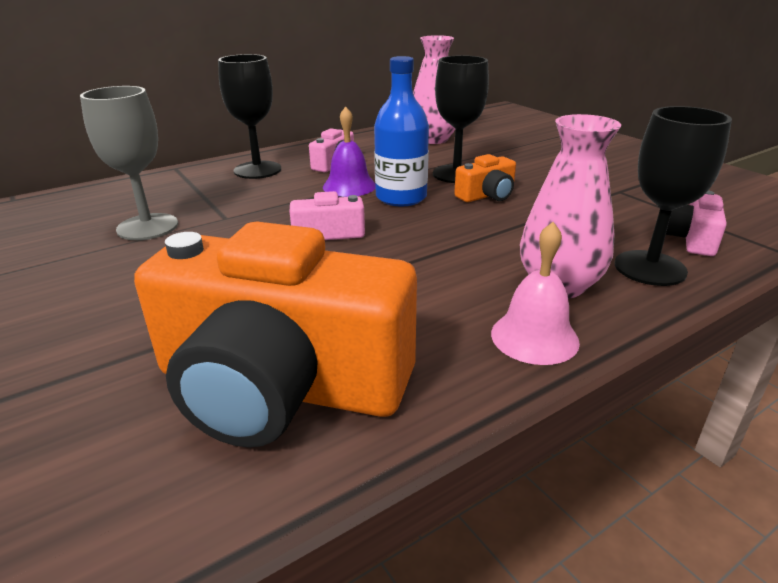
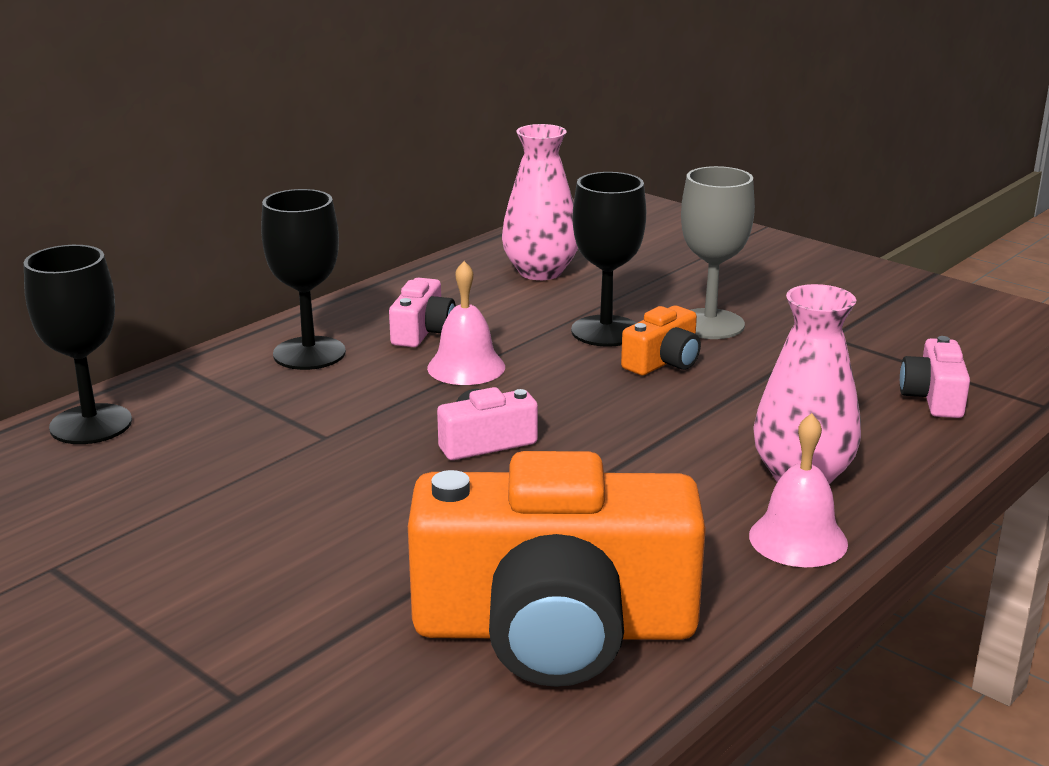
camera: 15 degrees left, 5 degrees down
grey goblet [80,86,178,240] -> grey goblet moved to [681,166,755,339]
purple bell [323,107,376,197] -> pink bell [427,261,505,385]
blue bottle [374,56,429,207] -> none
black goblet [615,106,732,286] -> black goblet moved to [23,245,132,444]

